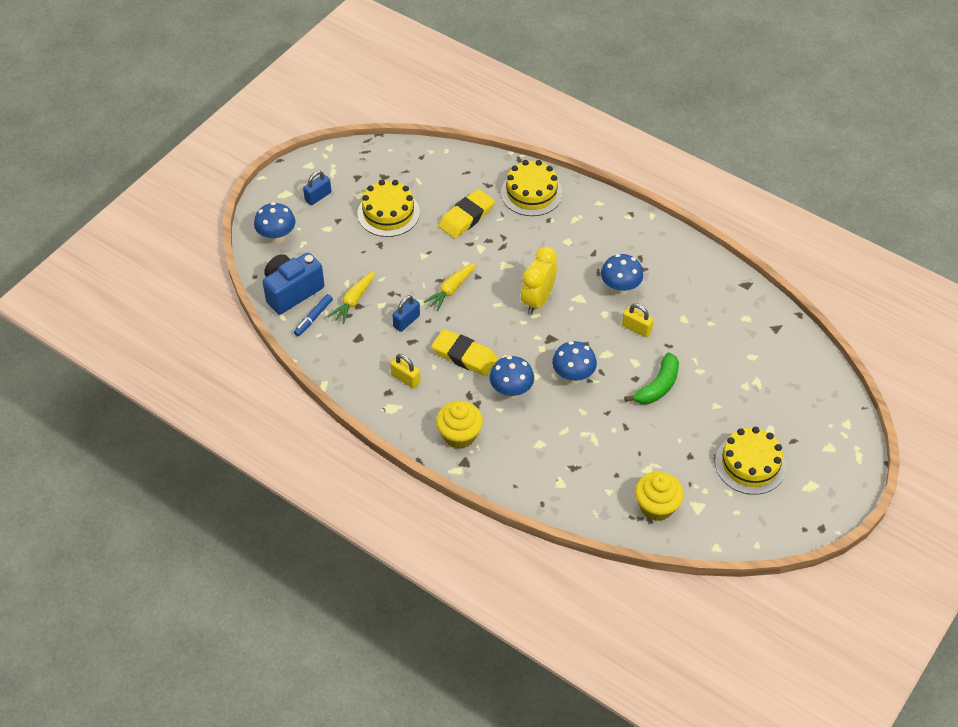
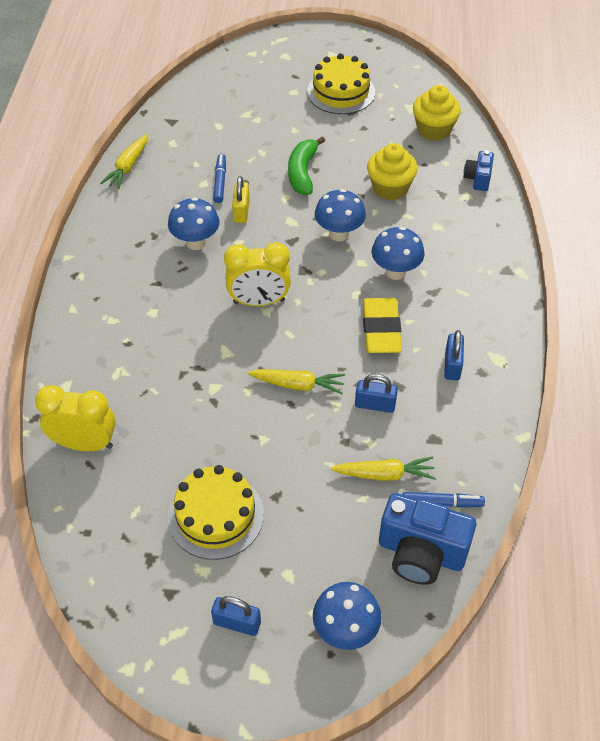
camera: 120 degrees left, 0 degrees up
yellow padlock [390,354,421,389] -> blue padlock [444,330,464,380]
yellow cupcake [436,401,483,449] -> yellow cupcake moved to [367,143,418,200]
yellow eraser [438,189,495,239] -> none
yellow cake [501,160,563,216] -> none
green banana [624,352,679,404] -> green banana turned 90 degrees counterclockwise [288,136,325,195]
none -> yellow clock [35,385,116,451]
none -> yellow carrot [100,134,148,189]
none -> blue marker [213,154,226,203]
none -> blue camera [463,150,494,191]

